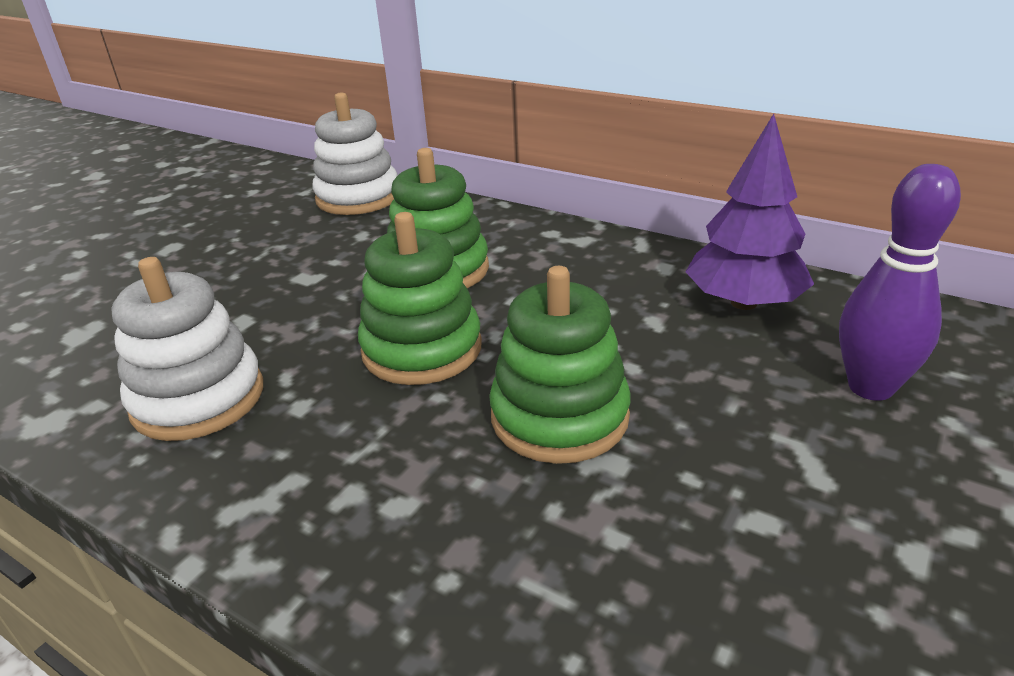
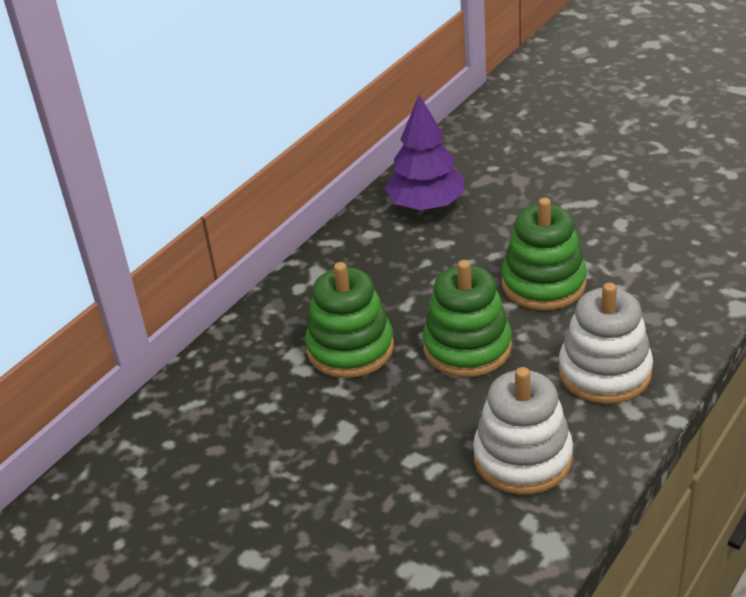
camera: 85 degrees left, 5 degrees up
white stacking toy [312,93,398,215] -> white stacking toy moved to [559,283,653,404]
purple bowling pin [839,164,961,401] -> none

